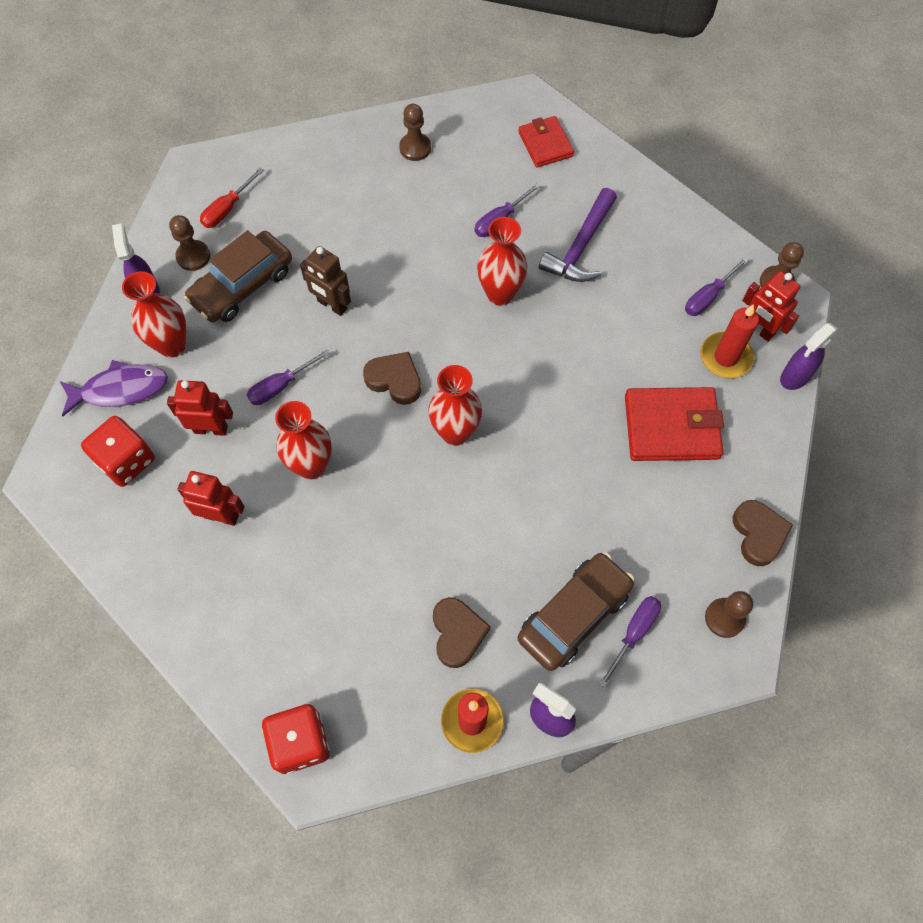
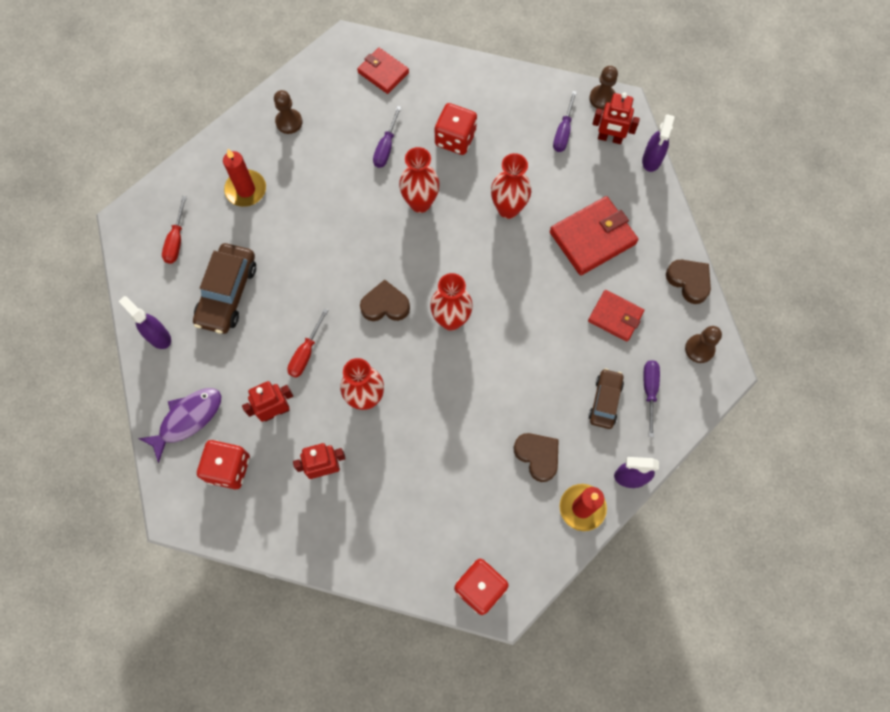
camera: 30 degrees left, 5 degrees up
red vase [122,271,186,358] -> red vase moved to [491,153,531,219]
brown pawn [169,215,210,271] -> none
purple screwdriver [247,349,330,405] -> red screwdriver [287,308,328,378]
brown robot [300,246,351,316] -> none
brown car [518,552,634,671] -> brown car [588,368,624,429], size x0.62
purple hammer [539,188,617,282] -> red dice [435,103,477,155]
red candle [700,304,759,379] -> red candle moved to [223,149,266,207]
none -> red wallet [588,290,644,342]

